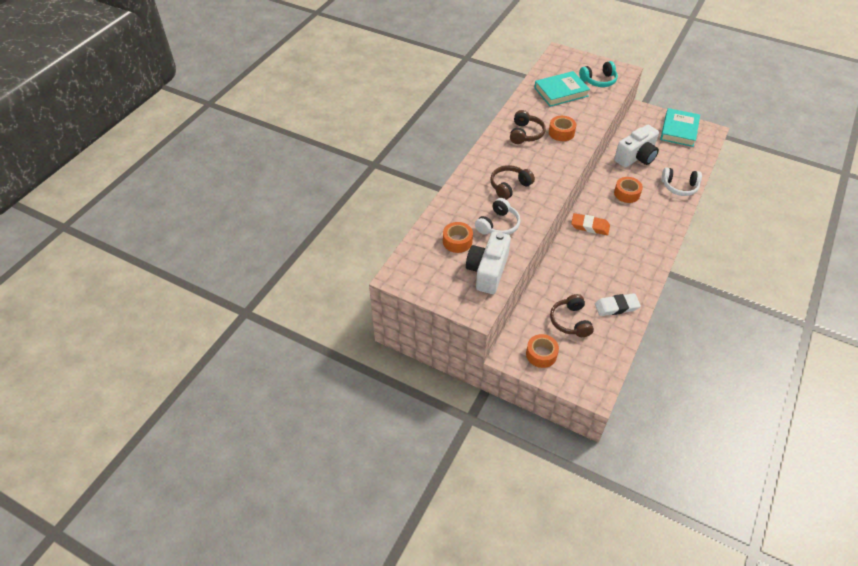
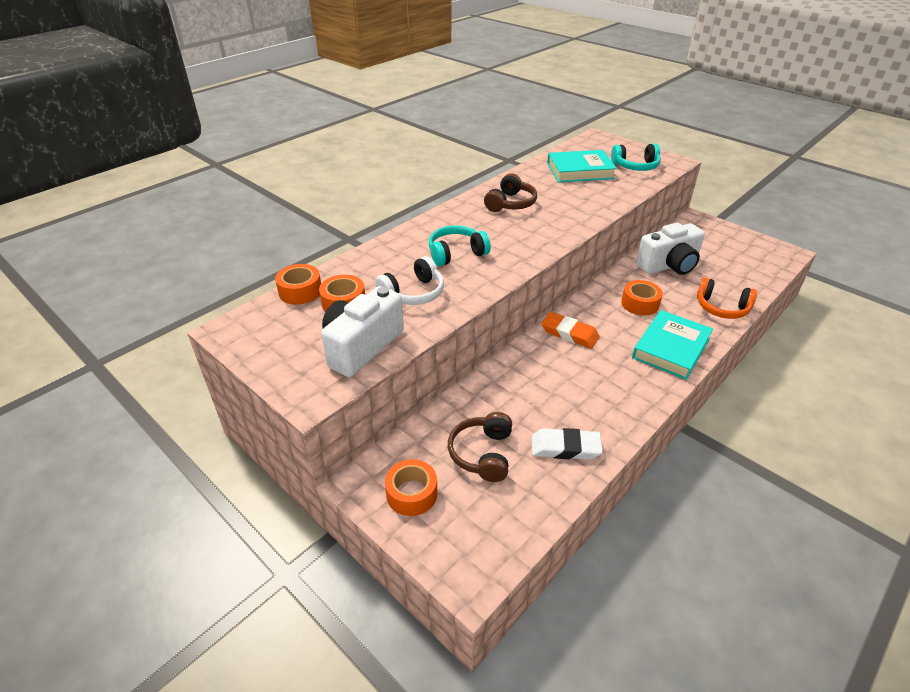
camera: 15 degrees right, 10 degrees down
brown headphones [490,165,535,200] -> turquoise headphones [429,225,491,266]
orange tape [549,116,576,141] -> orange tape moved to [275,264,321,305]
turquoise book [660,108,700,147] -> turquoise book moved to [632,310,713,380]
white headphones [662,167,702,196] -> orange headphones [697,277,757,319]

